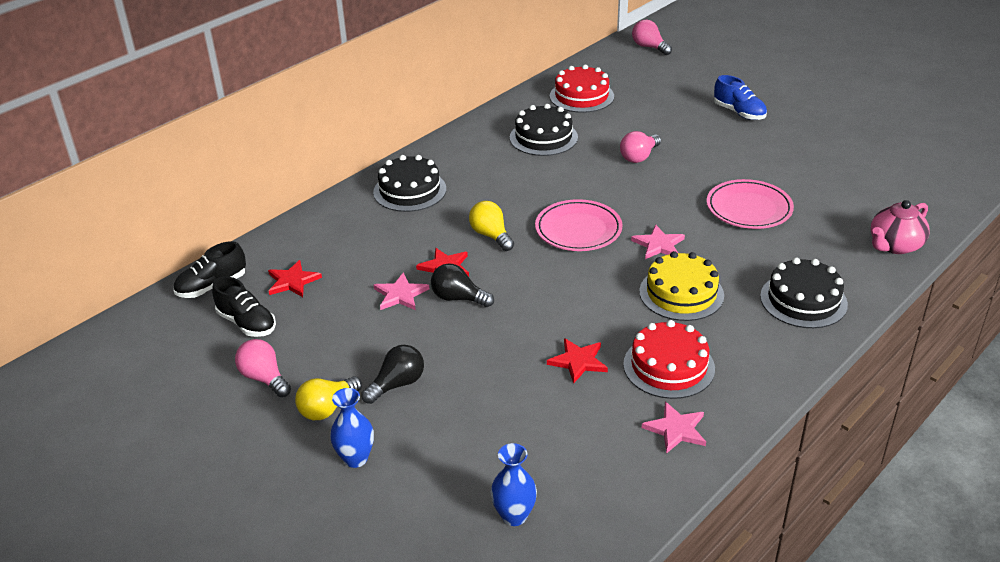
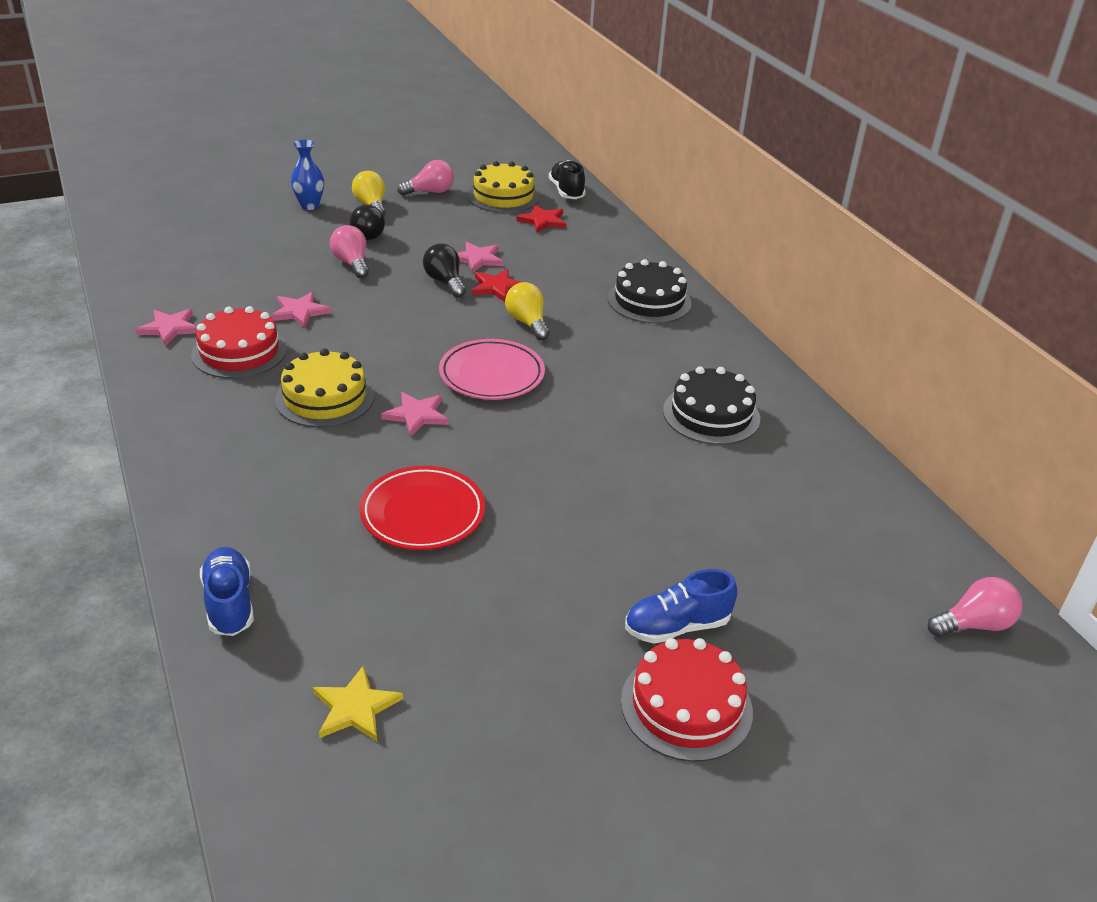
camera: 110 degrees right, 0 degrees up
black shoe [212,276,276,337] -> yellow cake [467,161,540,213]
black light bulb [431,263,494,307] -> black light bulb turned 75 degrees counterclockwise [423,243,466,298]
yellow light bulb [469,201,514,251] -> yellow light bulb turned 105 degrees counterclockwise [505,282,550,340]
blue vase [491,443,537,526] -> none
red star [547,338,608,383] -> pink star [270,292,331,328]
red cake [550,65,614,113] -> red cake moved to [621,638,753,762]
pink light bulb [620,131,661,163] -> pink light bulb moved to [330,225,369,278]
pink plate [707,179,794,229] -> red plate [359,466,485,550]
black cake [760,257,848,328] -> none
pink teapot [871,200,930,254] -> blue shoe [200,547,254,636]
none -> yellow star [313,665,403,741]

